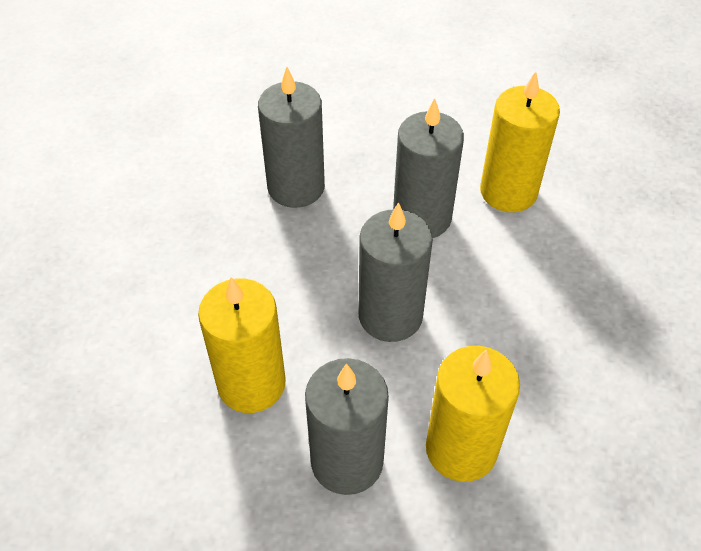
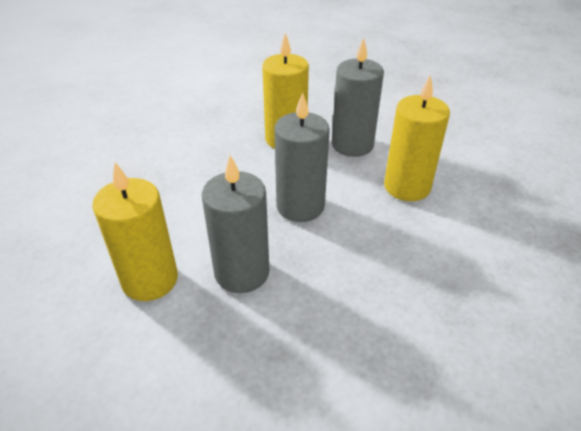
camera: 165 degrees left, 10 degrees down
grey candle [258,67,325,208] -> none

